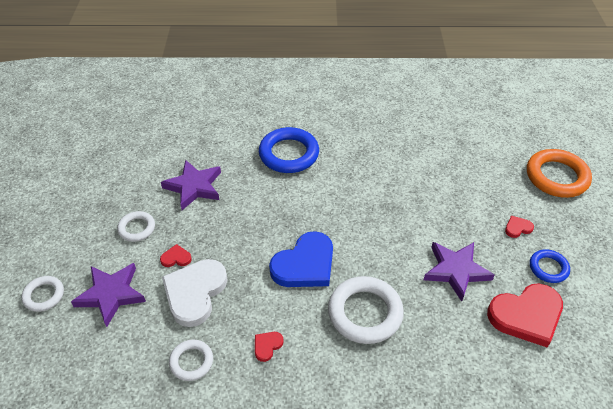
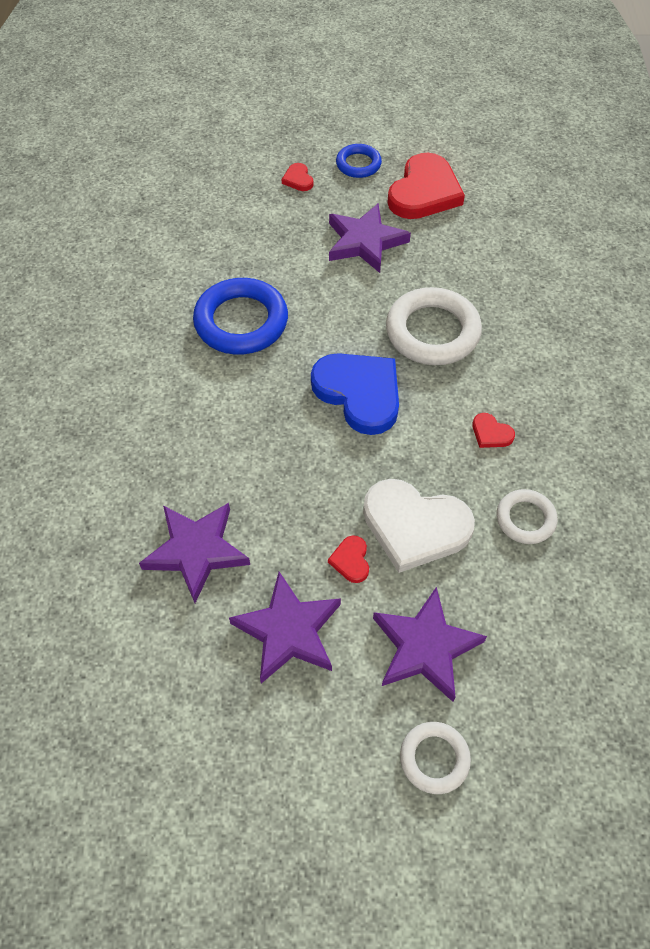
camera: 90 degrees left, 10 degrees up
white ring [117,211,155,242] -> purple star [229,572,341,683]
blue ring [259,127,319,173] -> blue ring moved to [193,278,288,355]
red heart [487,283,563,348] -> red heart turned 45 degrees clockwise [387,153,465,219]
orange ring [527,149,592,198] -> none

